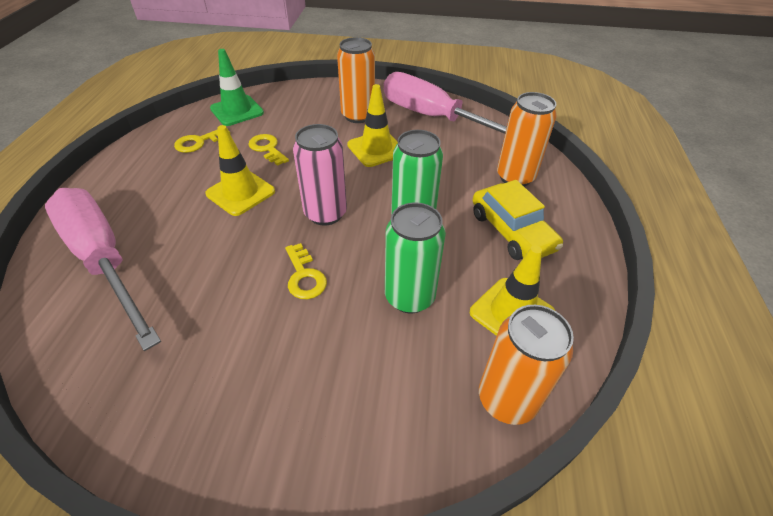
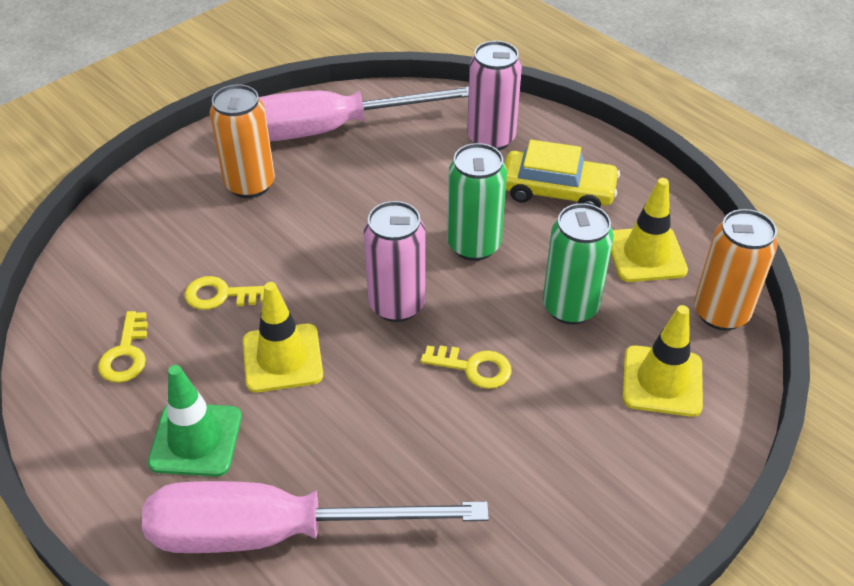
camera: 50 degrees left, 0 degrees up
green traffic cone [210,49,264,126] -> green traffic cone moved to [148,365,242,477]
yellow traffic cone [347,84,398,167] -> yellow traffic cone moved to [623,305,703,417]
orange can [497,92,557,187] -> pink can [467,41,522,151]

